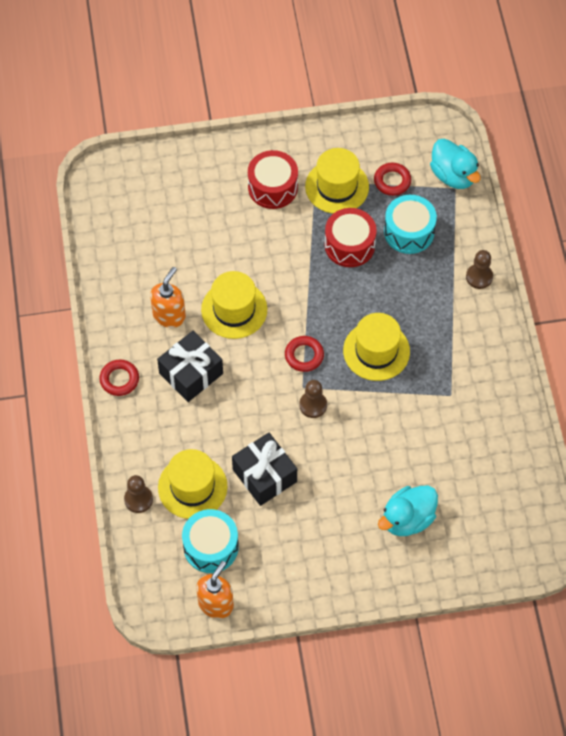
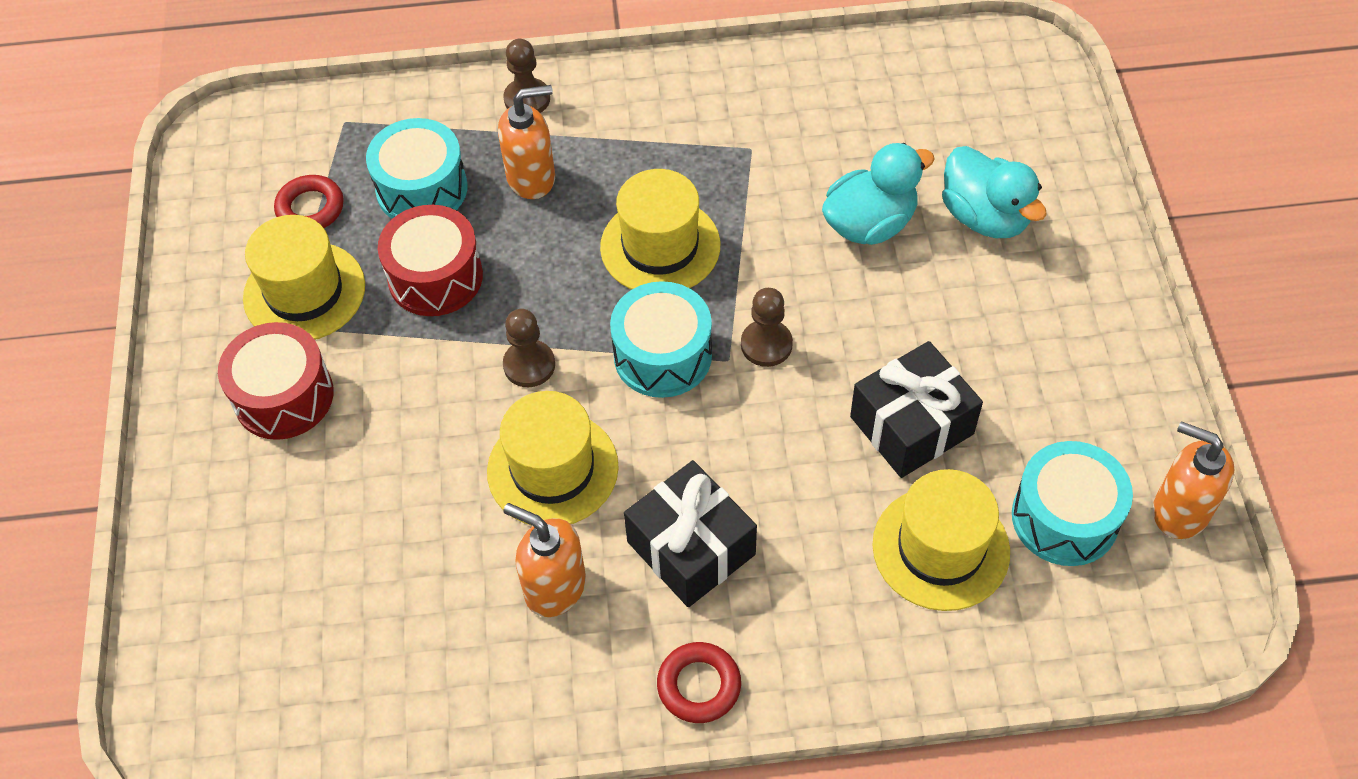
camera: 85 degrees left, 5 degrees down
brown pawn [124,475,153,513] -> brown pawn moved to [503,309,555,387]
red ring [285,336,324,372] -> turquoise drum [610,281,712,398]
turquoise duck [430,138,481,189] -> turquoise duck moved to [822,143,935,245]
none -> orange soap dispenser [498,85,555,199]

